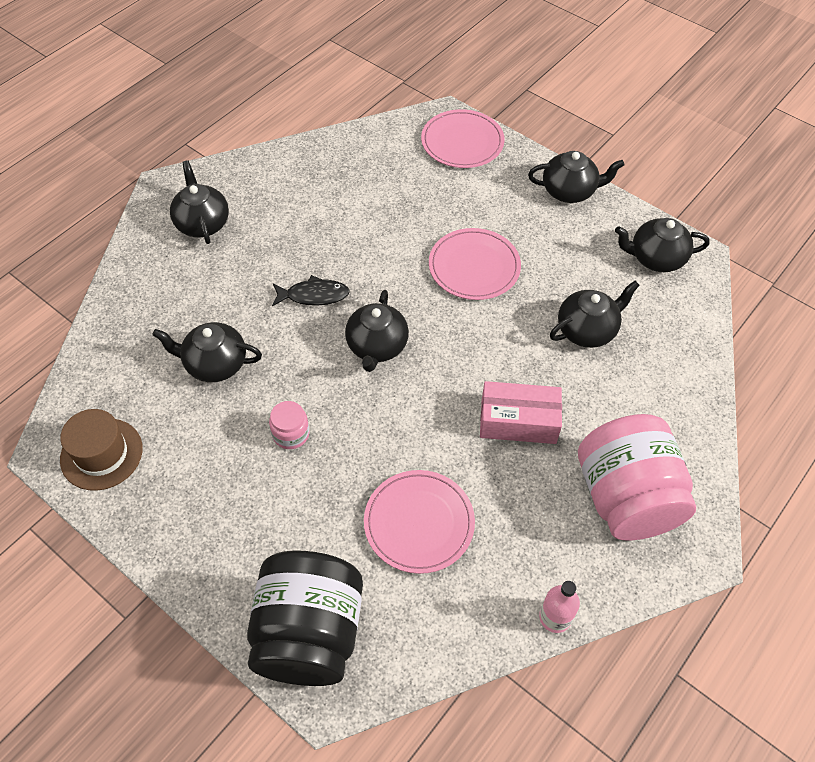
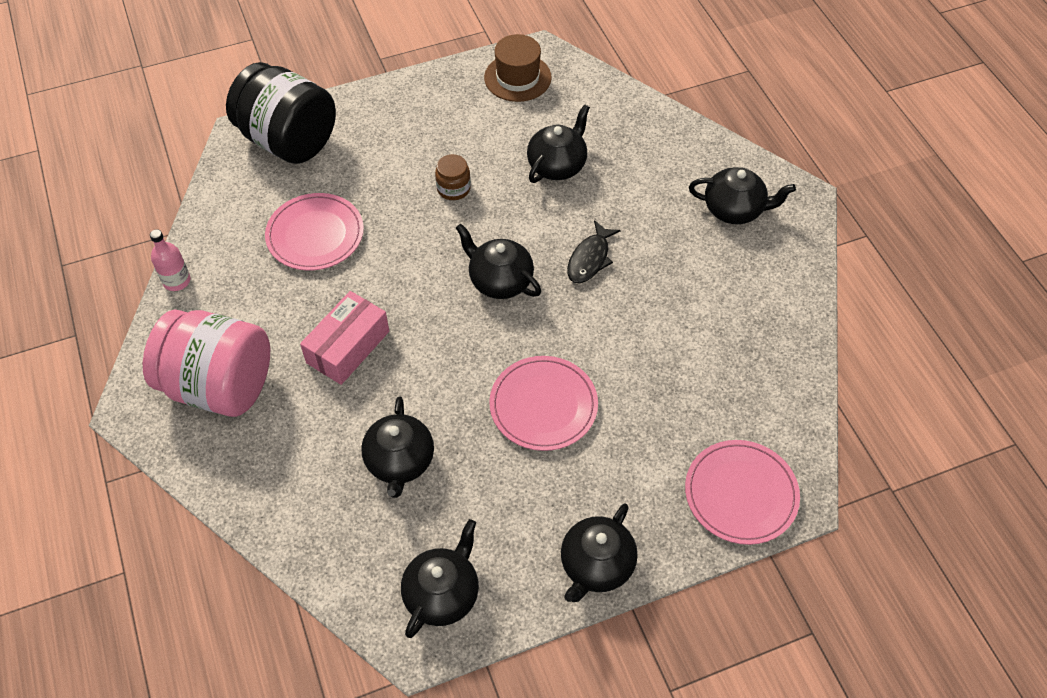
camera: 120 degrees right, 0 degrees up
pink jar [269,401,309,449] -> brown jar [435,154,471,200]

